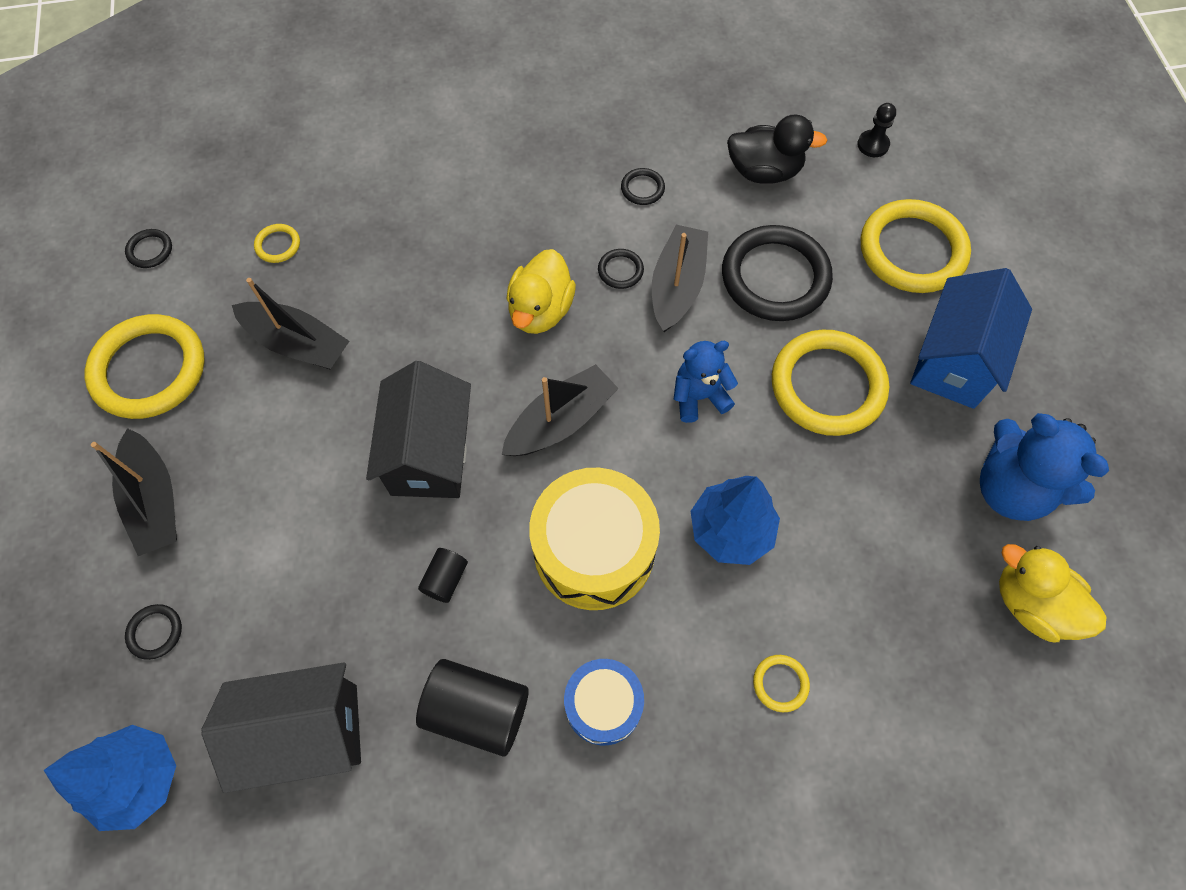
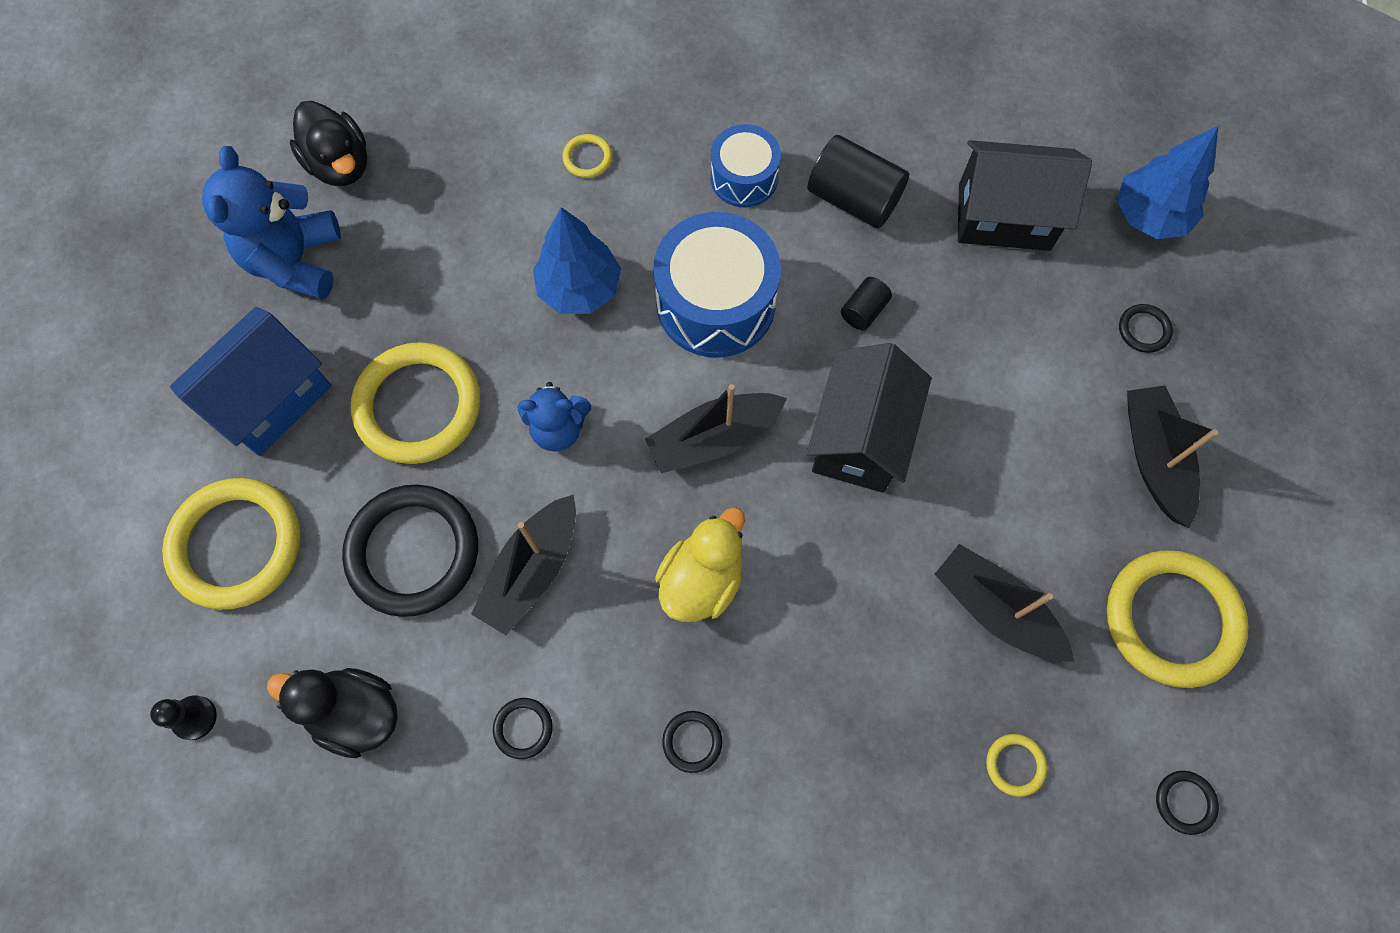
camera: 165 degrees left, 5 degrees up
yellow drum [529,468,660,610] -> blue drum [653,212,781,358]
black ring [598,249,644,289] -> black ring moved to [662,711,722,773]
blue teddy bear [980,413,1109,521] -> blue teddy bear turned 150 degrees counterclockwise [202,146,341,299]
yellow duck [999,544,1107,642] -> black duck [289,101,367,186]

